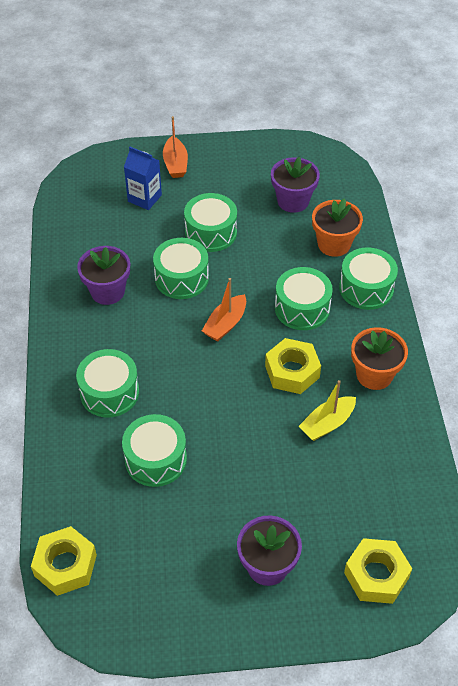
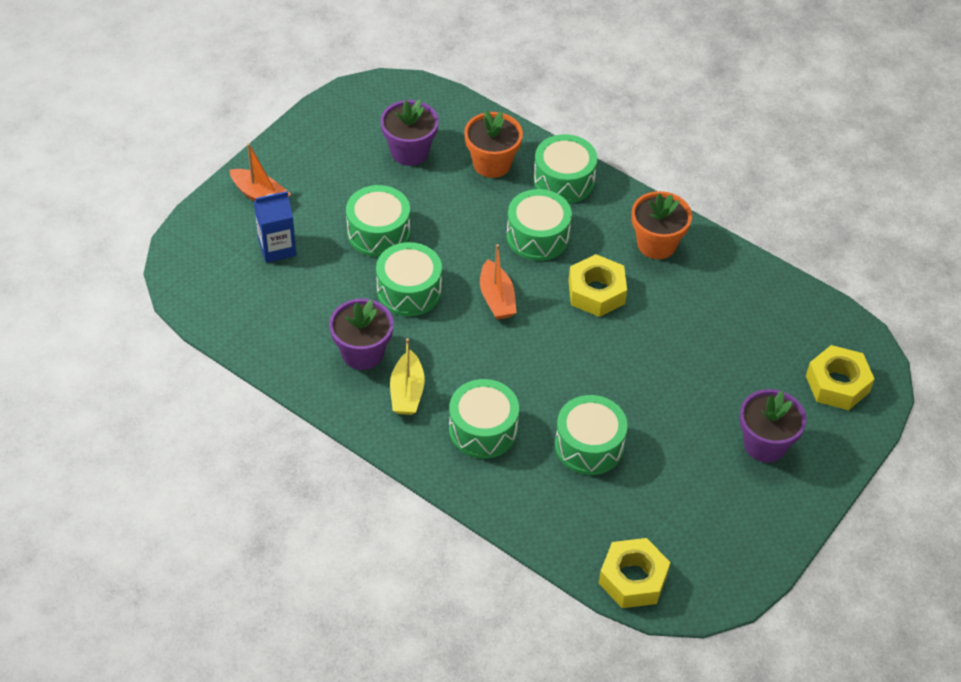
camera: 50 degrees left, 0 degrees up
yellow boat [299,380,356,441] -> yellow boat moved to [390,338,425,415]

